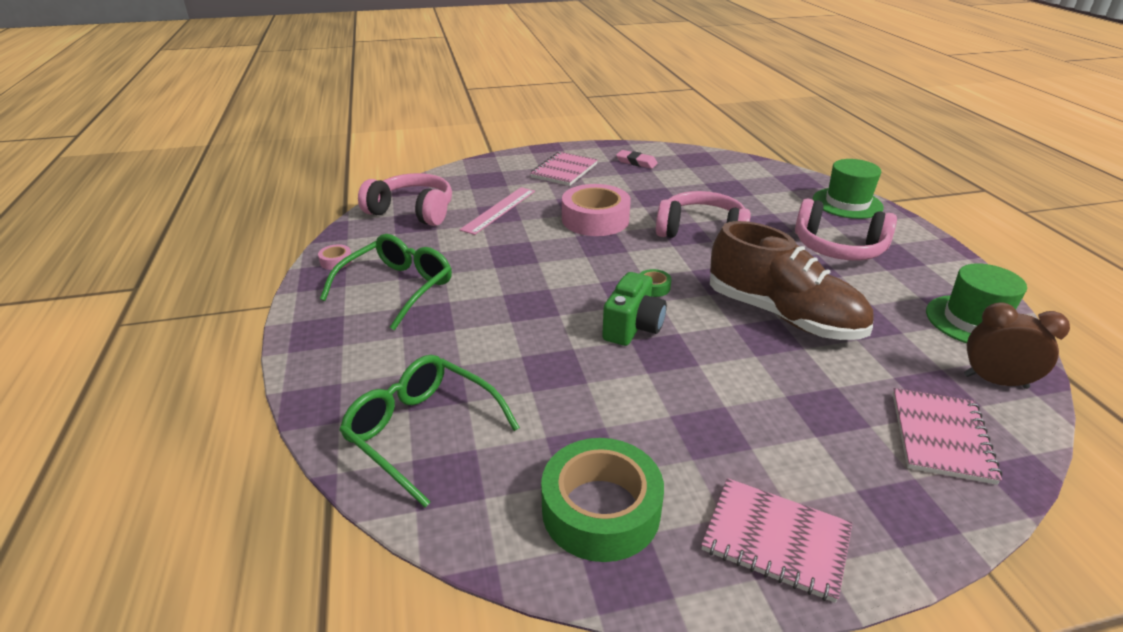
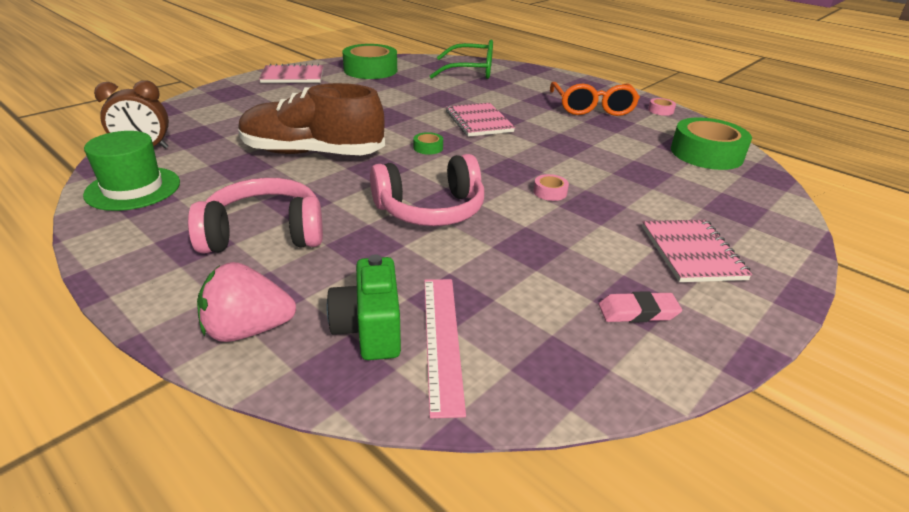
camera: 145 degrees right, 0 degrees up
green glasses [320,234,452,330] -> orange glasses [550,82,640,116]
pink headphones [358,173,452,226] -> green tape [671,117,752,170]
pink ruler [460,187,535,235] -> pink ruler moved to [424,279,466,418]
pink tape [562,184,631,236] -> pink tape [534,174,569,201], size x0.42
green camera [602,272,667,346] -> green camera moved to [327,254,401,360]
green hat [813,159,884,219] -> pink strawberry [197,262,296,342]
pink notebook [893,388,1002,485] -> pink notebook moved to [446,103,515,137]

